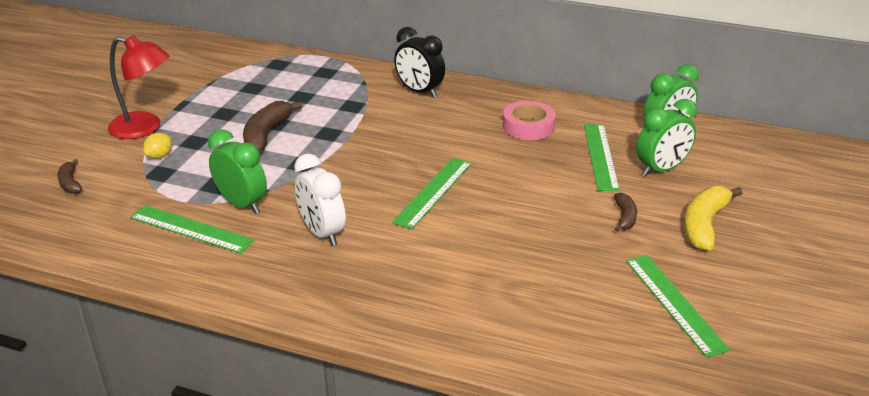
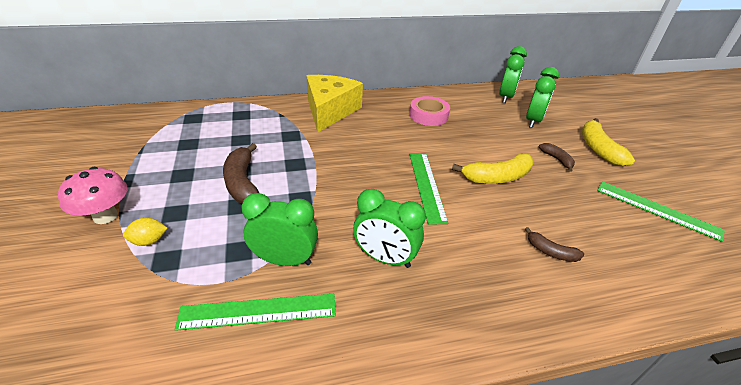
camera: 35 degrees left, 5 degrees up
brown banana [57,159,82,194] -> brown banana moved to [525,227,584,262]
red lamp [108,36,169,139] -> pink mushroom [58,167,128,224]
yellow lemon [143,133,172,159] -> yellow lemon turned 75 degrees clockwise [123,218,167,246]
white clock [294,153,346,246] -> green clock [353,189,426,268]
black clock [394,27,445,98] -> yellow cheese [306,75,363,132]
green ruler [584,124,620,191] -> none
none -> yellow banana [452,153,533,184]

